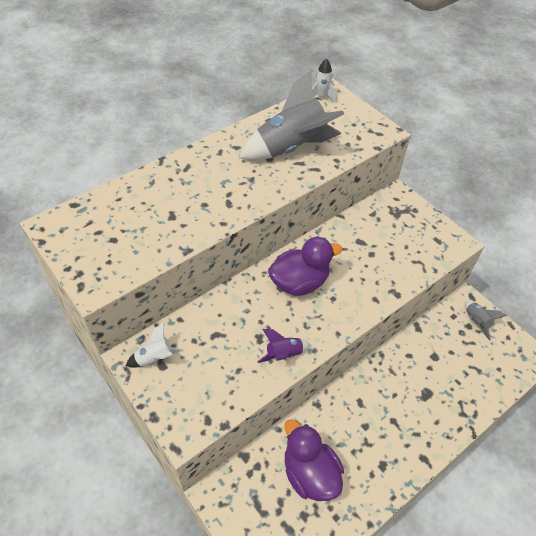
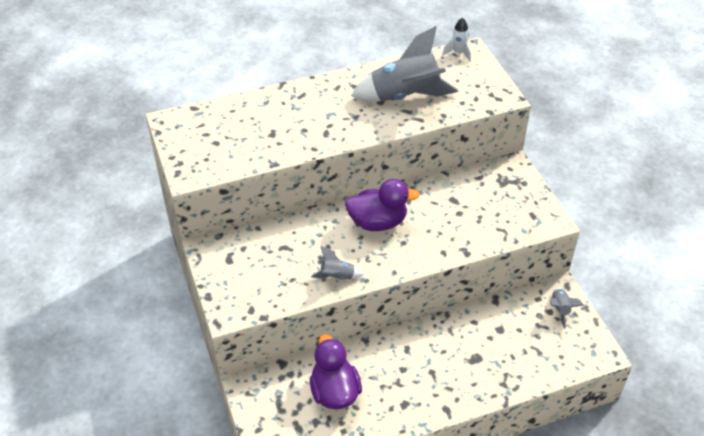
camera: 20 degrees right, 5 degrees down
white rocket [126,323,183,368] -> none
purple rocket [257,329,311,363] -> grey rocket [311,246,364,280]

